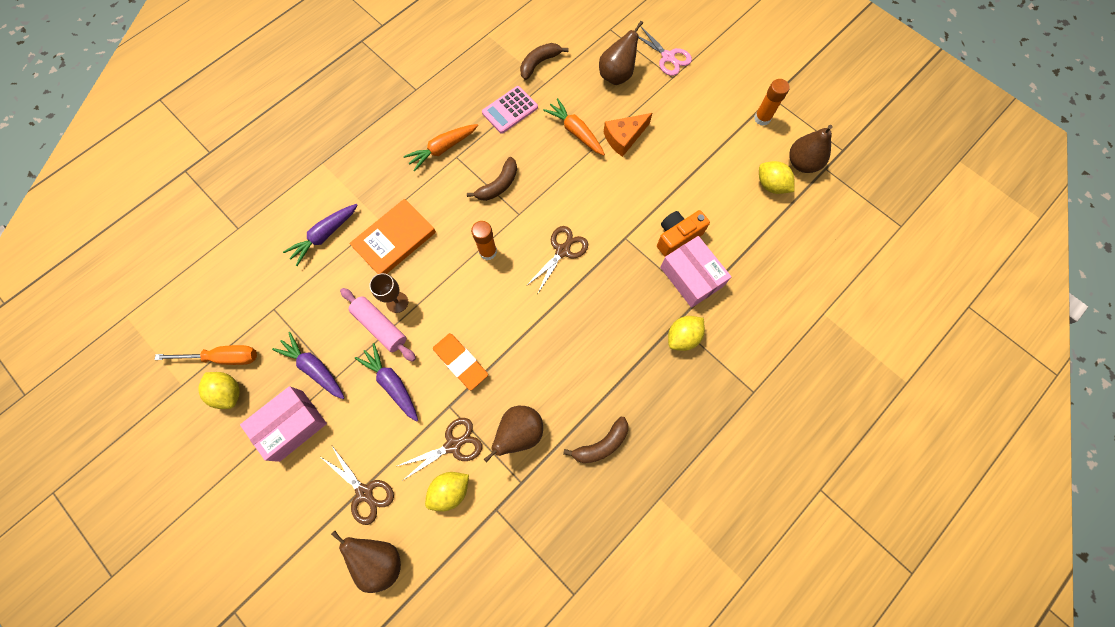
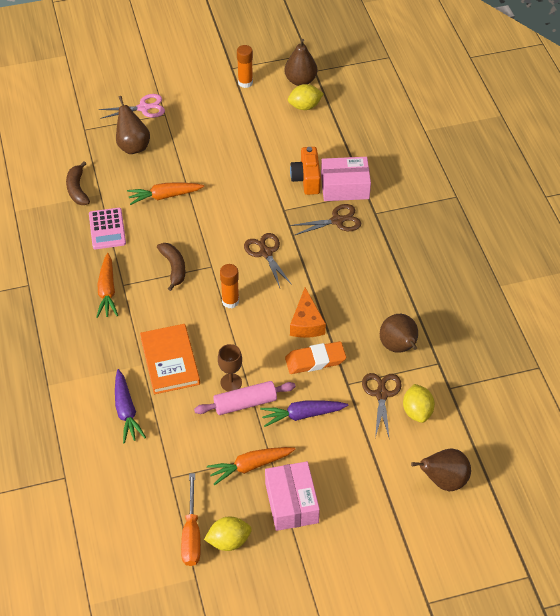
camera: 60 degrees left, 20 degrees down
orange screwdriver [154,345,257,365] -> orange screwdriver turned 150 degrees clockwise [181,473,201,566]
purple carrot [272,332,344,399] -> orange carrot [207,447,296,485]
brown scissors [321,446,394,525] -> brown scissors moved to [290,204,361,235]
brown banana [563,417,628,463] -> none
orange cheese [604,113,652,157] -> orange cheese moved to [290,288,326,338]
yellow lemon [668,316,705,351] -> none

